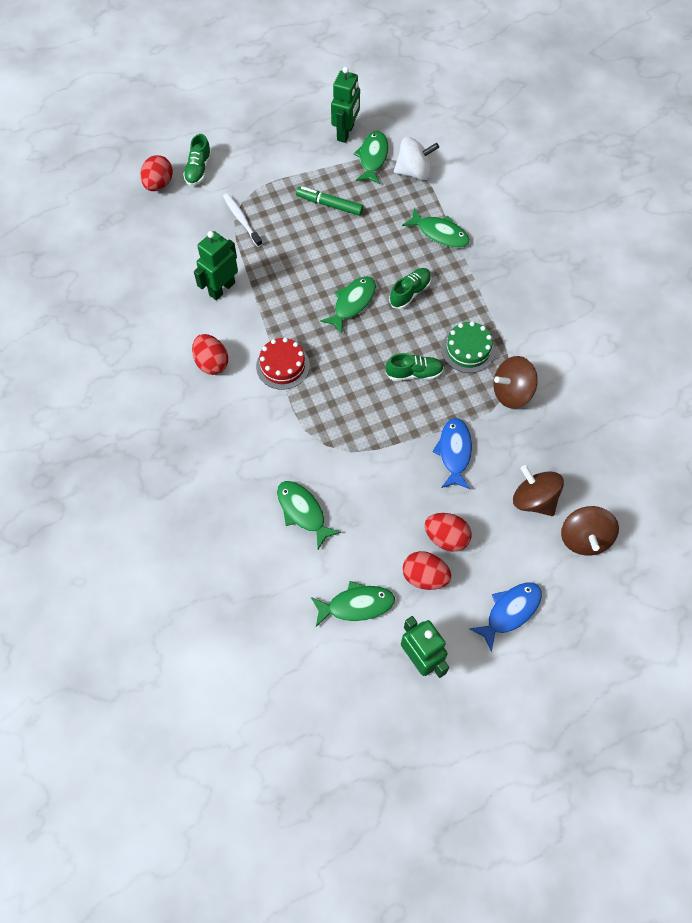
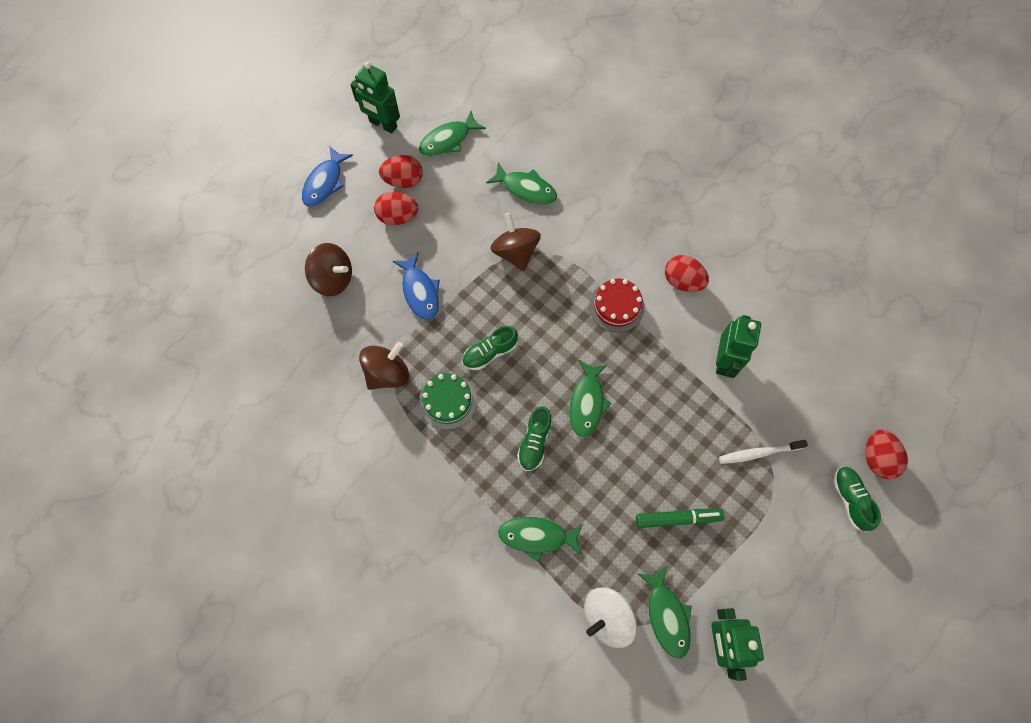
camera: 155 degrees right, 5 degrees up
white toothbrush [223,193,262,247] -> white toothbrush turned 135 degrees clockwise [719,440,808,464]
brown spinning top [561,506,619,556] -> brown spinning top moved to [490,213,541,271]

